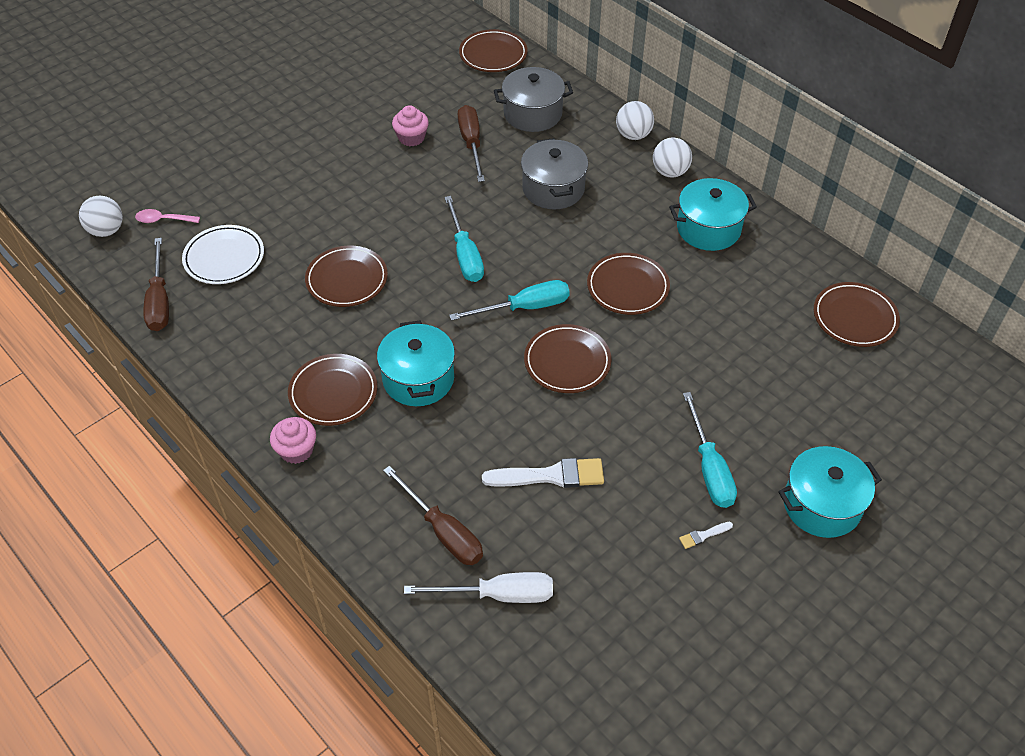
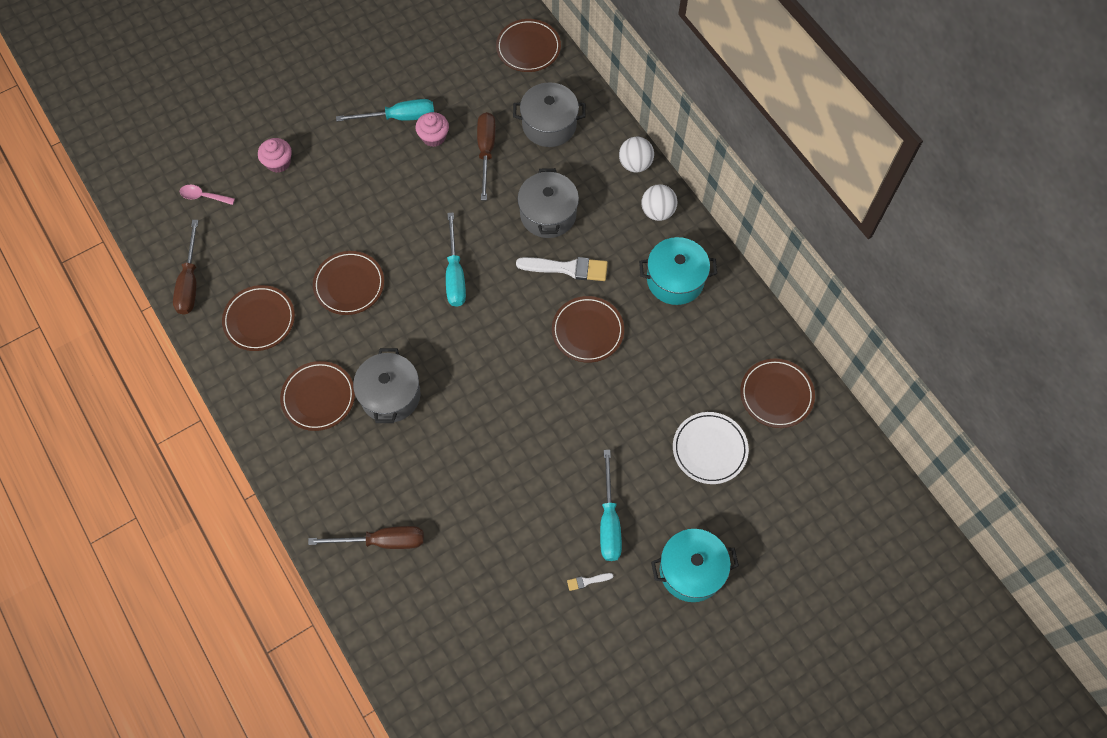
camera: 10 degrees right, 15 degrees up
white ball [79,196,123,237] -> none
white plate [182,225,264,284] -> white plate moved to [673,412,749,484]
pink cupcake [270,417,316,464] -> pink cupcake moved to [258,138,292,173]
turquoise pot [377,320,455,406] -> grey pot [353,348,420,423]
brown screwdriver [383,466,483,565] -> brown screwdriver turned 60 degrees counterclockwise [308,526,424,549]
white screwdriver [404,572,553,603] -> none
turquoise screwdriver [449,280,570,321] -> turquoise screwdriver moved to [336,99,434,122]
white brush [482,458,604,488] -> white brush moved to [516,257,608,281]
brown plate [524,324,611,393] -> brown plate moved to [222,285,295,351]

